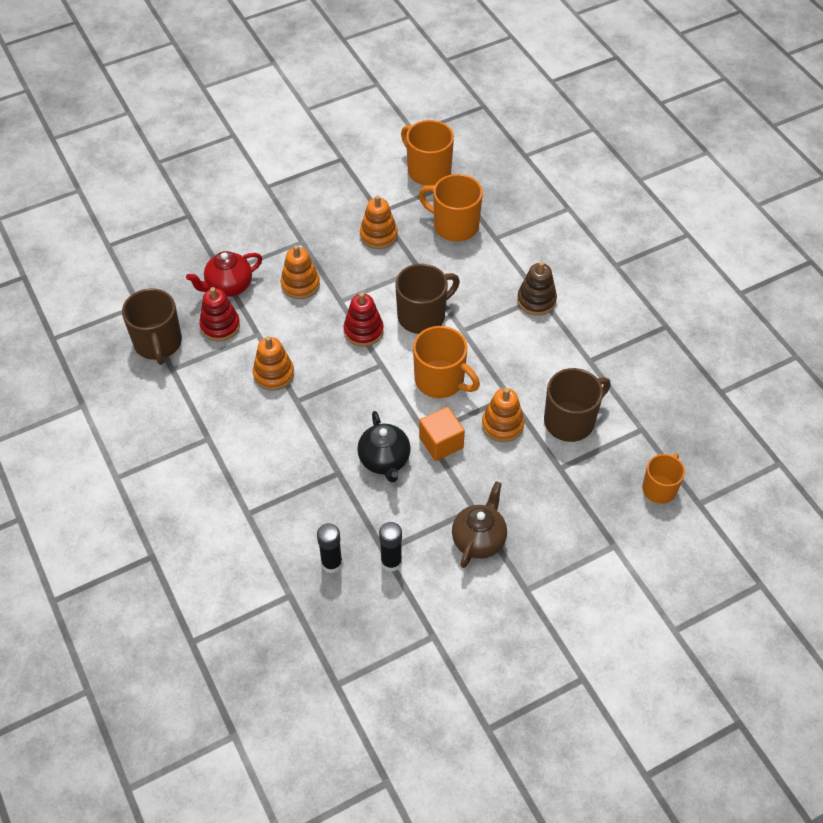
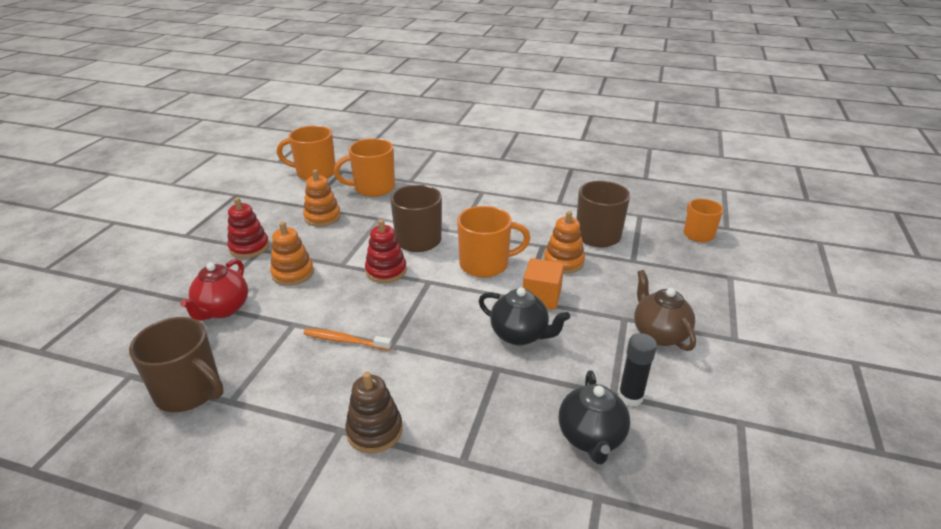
camera: 45 degrees left, 20 degrees down
red stacking toy [199,287,240,341] -> red stacking toy moved to [227,197,269,258]
orange stacking toy [253,336,294,391] -> orange toothbrush [303,328,392,351]
black glue stick [317,523,342,573] -> black teapot [559,370,630,464]
brown stacking toy [517,261,557,316] -> brown stacking toy moved to [345,372,403,454]

